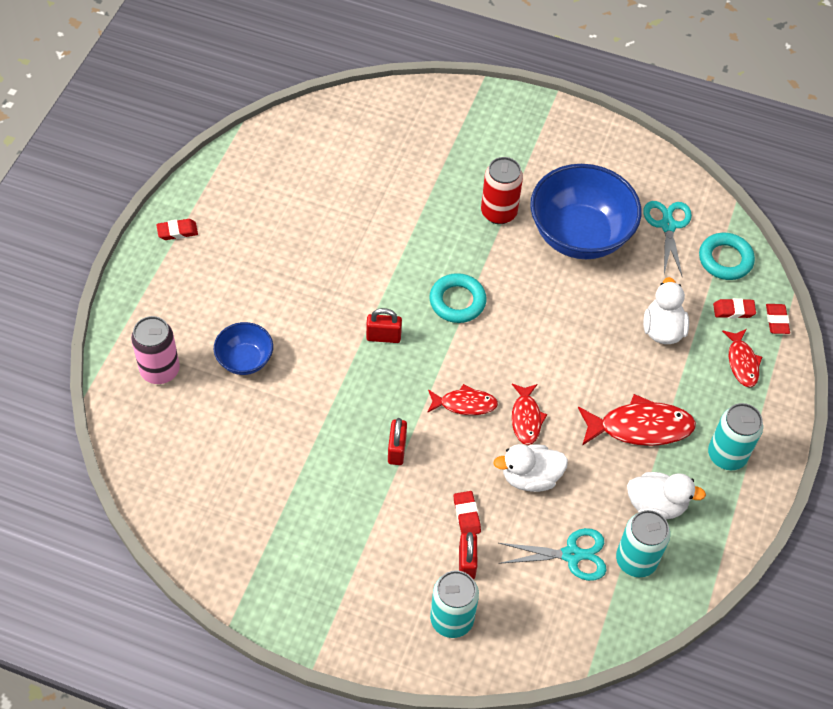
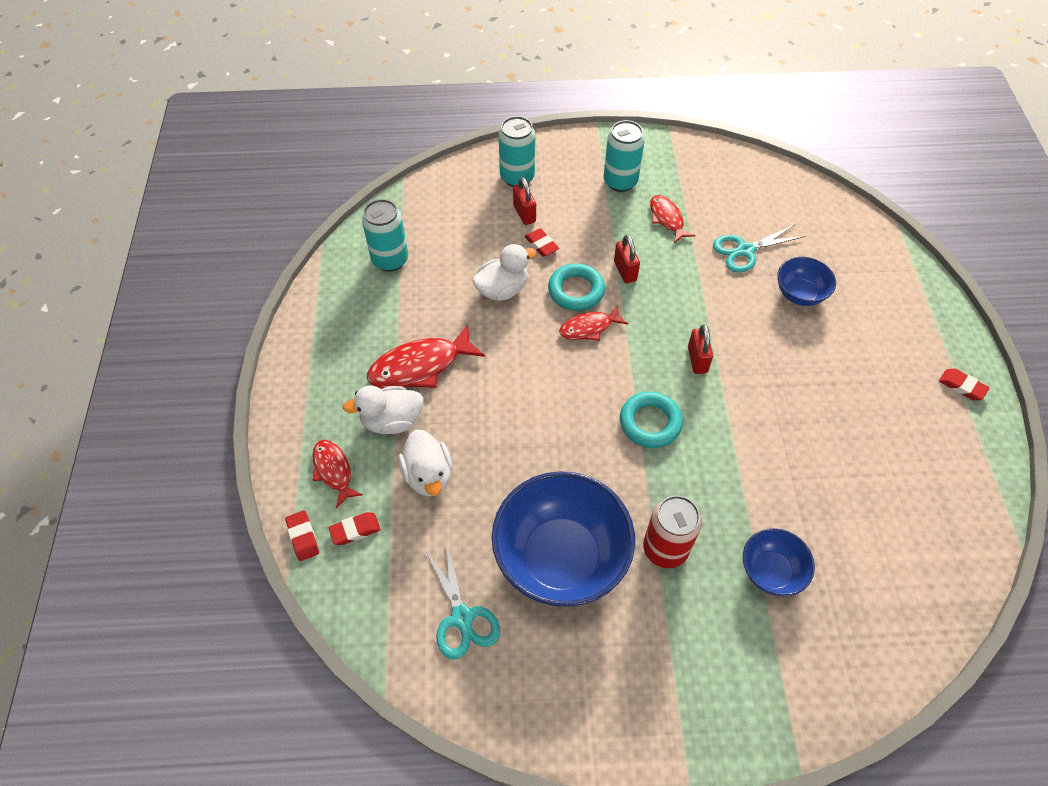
camera: 160 degrees right, 0 degrees up
pink can [131,316,180,384] -> none
red eraser [156,219,198,240] -> red eraser turned 75 degrees clockwise [939,368,990,401]
red padlock [366,308,402,343] -> red padlock turned 75 degrees counterclockwise [688,324,713,374]
turquoise scissors [499,528,607,581] -> turquoise scissors moved to [713,225,806,272]
red fish [512,384,547,445] -> red fish moved to [650,195,695,243]
white duck [627,472,706,520] -> white duck moved to [343,385,423,434]
turquoise ring [699,233,755,280] -> turquoise ring moved to [548,263,605,311]
turquoise can [708,403,763,470] -> turquoise can moved to [603,120,645,192]
none -> blue bowl [743,528,815,596]

